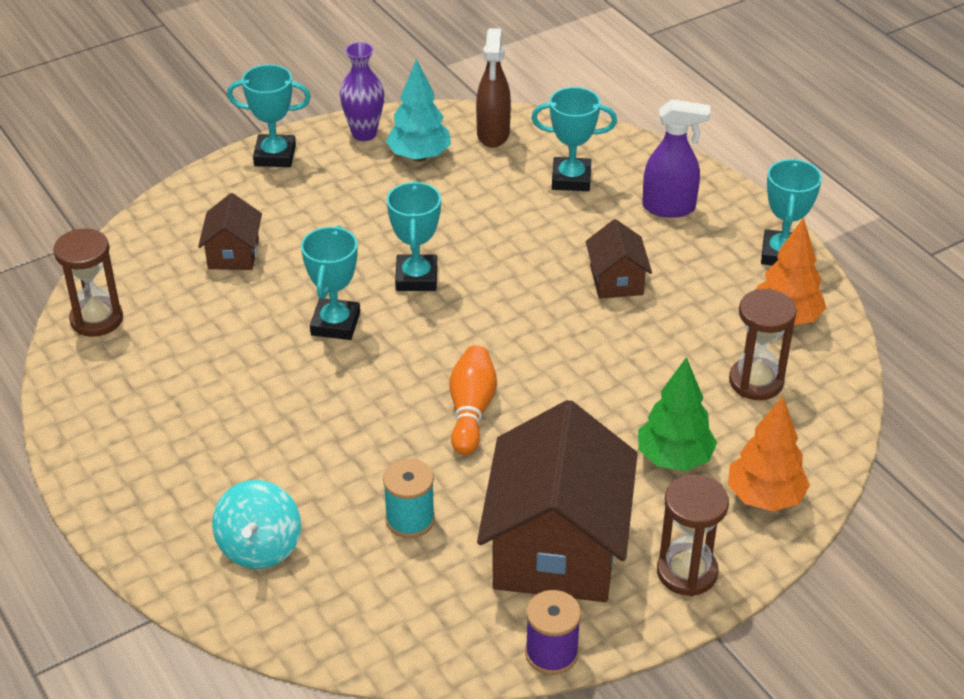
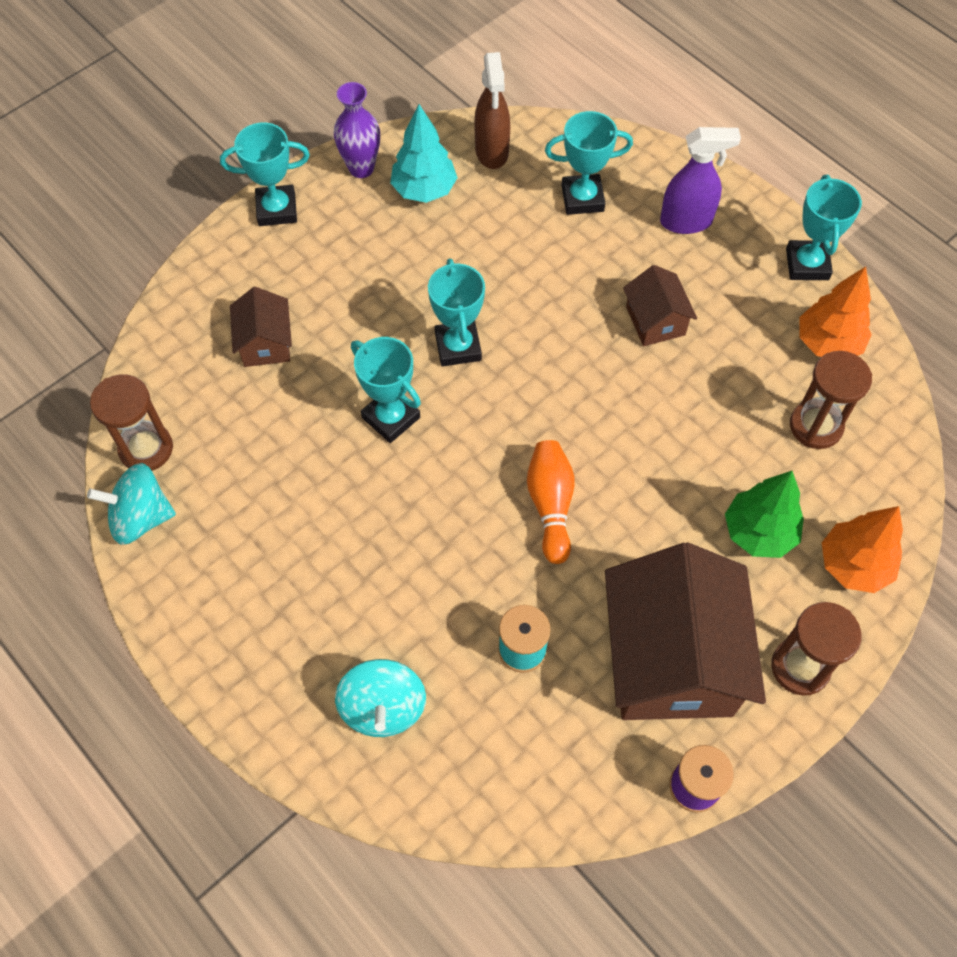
camera: 10 degrees left, 20 degrees up
turquoise trophy [301,225,360,340] -> turquoise trophy turned 45 degrees counterclockwise [351,337,421,443]
none -> turquoise spinning top [87,463,176,545]

